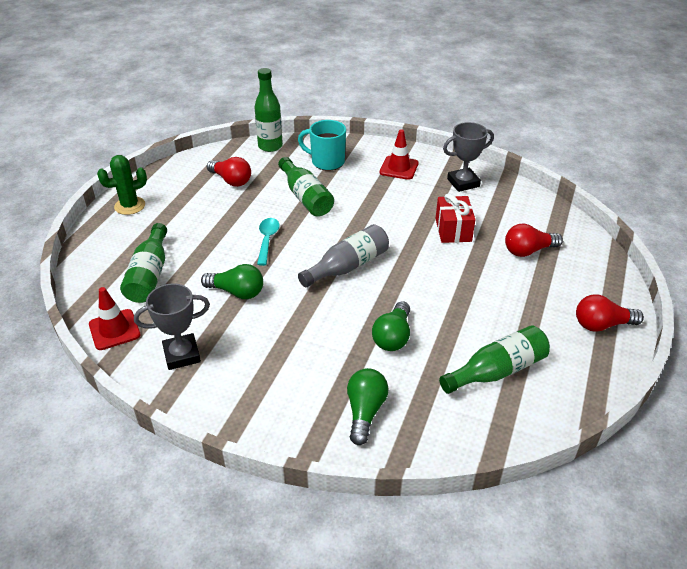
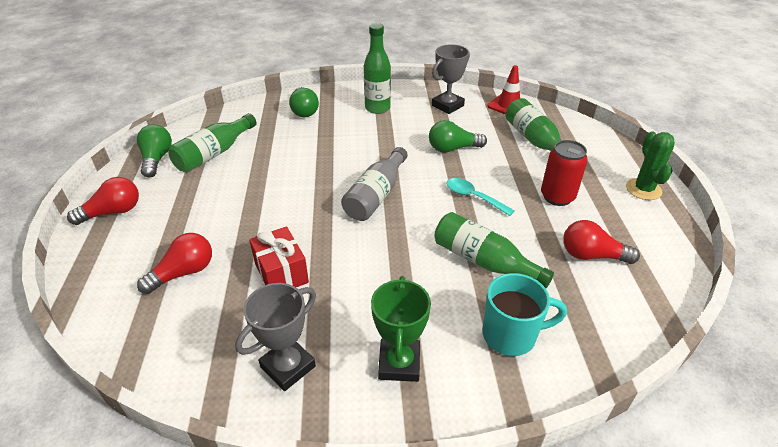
camera: 155 degrees right, 0 degrees up
green cactus [97,155,147,215] -> green cactus turned 45 degrees counterclockwise [626,131,675,200]
green bottle [255,68,283,152] -> green bottle moved to [364,23,391,114]
turquoise spoon [257,218,280,266] -> turquoise spoon turned 150 degrees clockwise [447,178,515,216]
green light bulb [372,301,410,351] -> green light bulb moved to [137,124,172,177]
red traffic cone [380,129,419,180] -> green trophy [371,276,431,382]
none -> red can [541,140,588,206]

